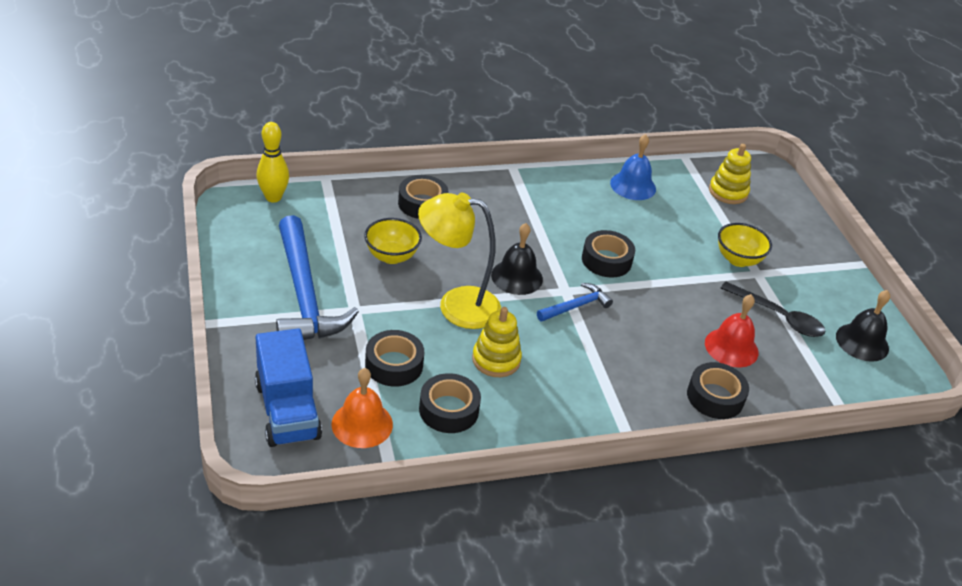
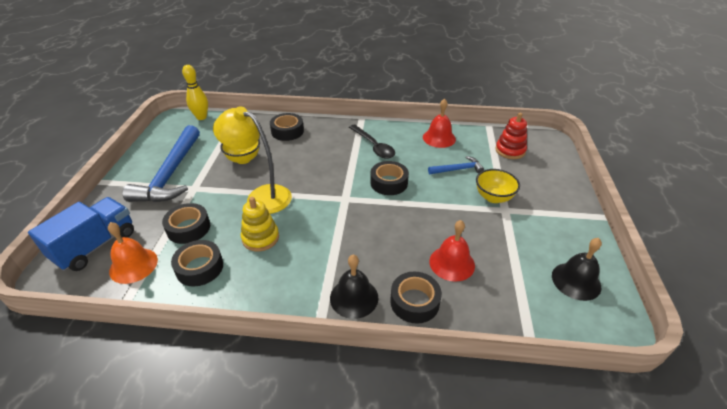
camera: 25 degrees right, 0 degrees up
blue truck [255,328,322,447] -> blue truck turned 150 degrees counterclockwise [28,197,134,271]
black bell [491,223,543,295] -> black bell moved to [330,255,378,319]
blue hammer [537,283,613,322] -> blue hammer moved to [428,156,484,174]
blue bell [610,134,656,200] -> red bell [423,99,456,148]
yellow stacking toy [709,144,751,204] -> red stacking toy [495,113,527,159]
black spoon [721,282,825,337] -> black spoon moved to [349,125,395,159]

